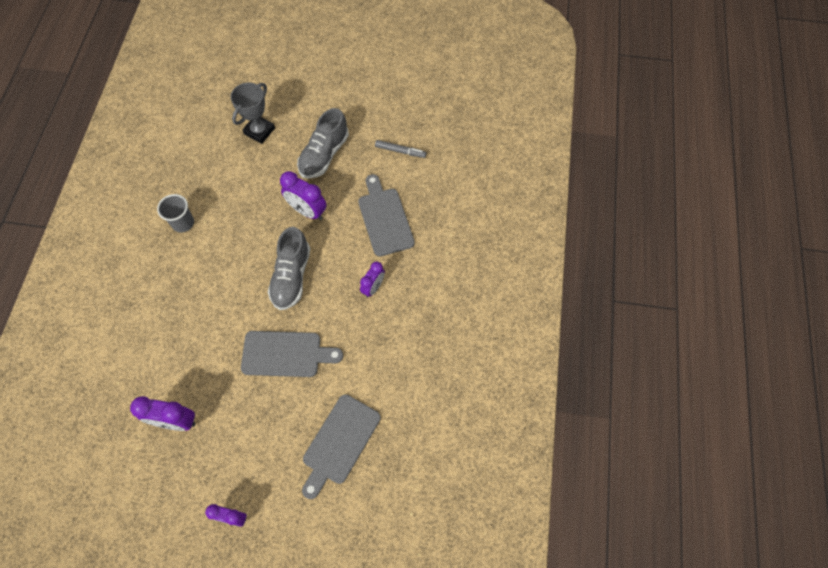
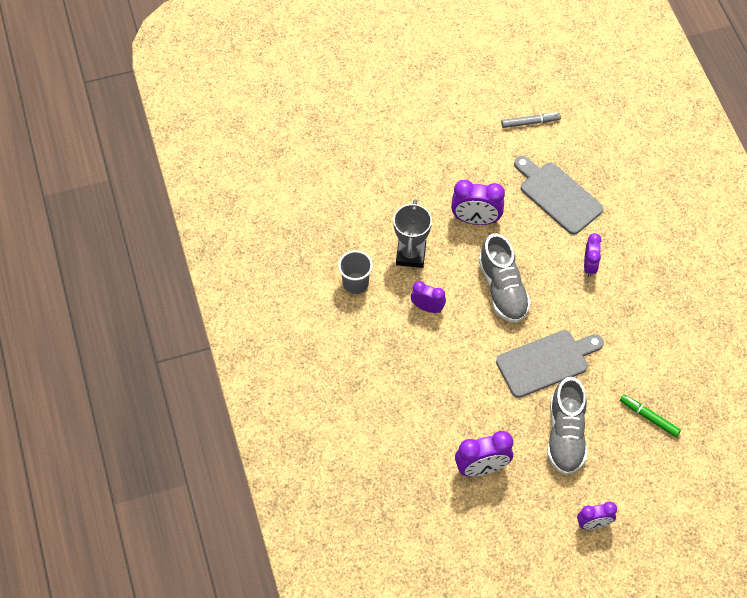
camera: 25 degrees left, 5 degrees down
grey trophy [230,83,275,144] -> grey trophy moved to [393,199,432,268]
grey shoe [297,108,349,179] -> grey shoe moved to [547,377,587,475]
grey cutting board [302,394,381,499] -> green marker [620,395,681,437]
none -> purple clock [411,281,446,313]

